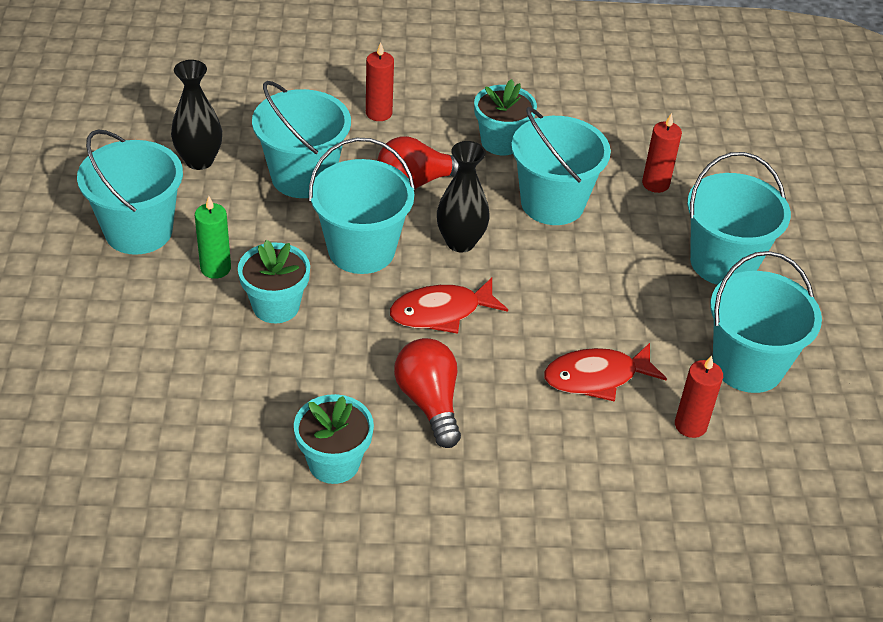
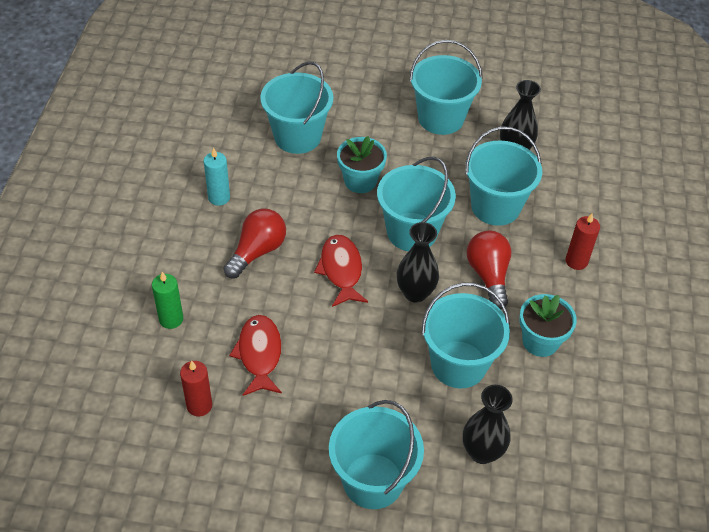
camera: 100 degrees right, 5 degrees up
green candle [195,196,231,279] -> green candle moved to [152,272,183,329]
turquoise flower pot [294,394,374,484] -> turquoise candle [204,148,230,206]
red light bulb [394,338,461,448] -> red light bulb turned 45 degrees counterclockwise [223,209,286,278]
red candle [642,113,682,193] -> black vase [463,385,513,464]
turquoise bucket [710,251,822,393] -> turquoise bucket moved to [260,62,333,154]

